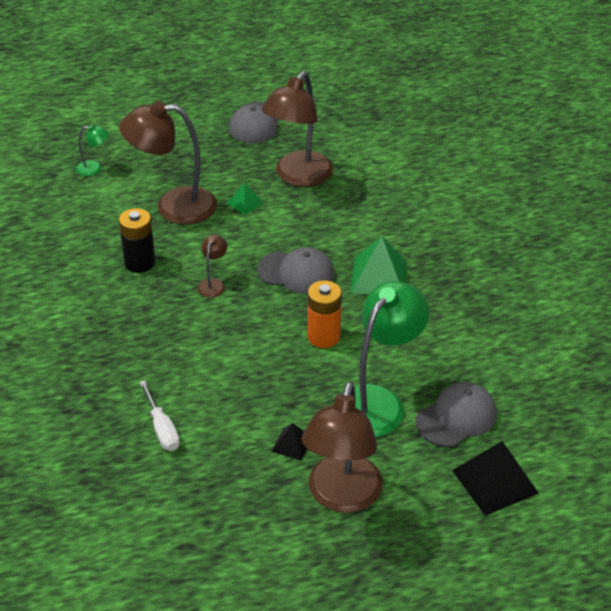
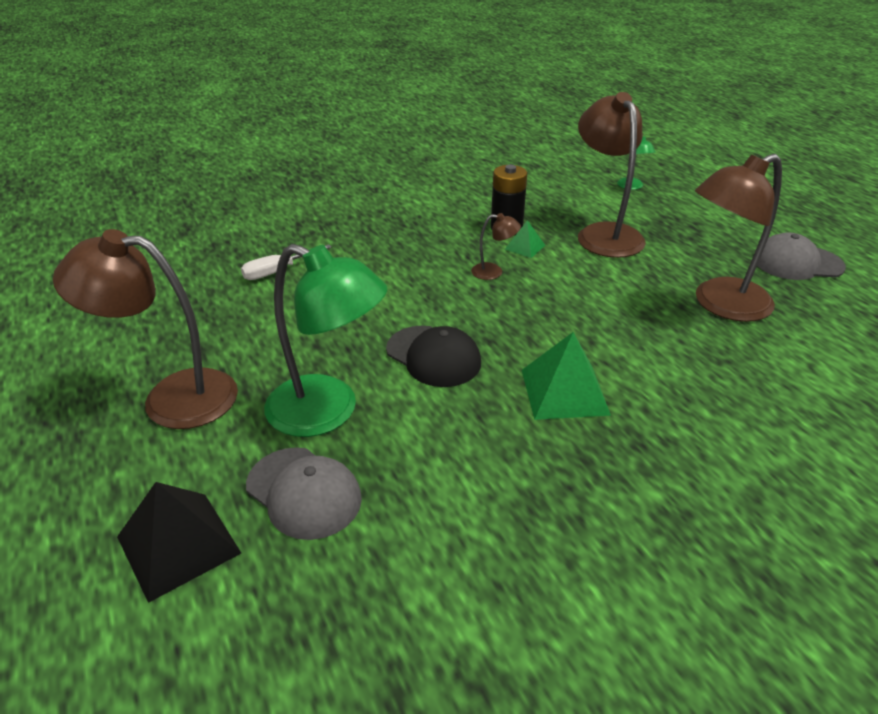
camera: 80 degrees right, 5 degrees down
green pyramid [227,182,263,215] -> green pyramid moved to [505,220,545,258]
grey cap [257,247,335,294] -> none
brown lamp [261,71,333,187] -> brown lamp turned 45 degrees counterclockwise [695,154,782,322]
black pyramid [271,423,307,461] -> none
orange battery [307,280,342,348] -> black cap [386,326,481,387]

